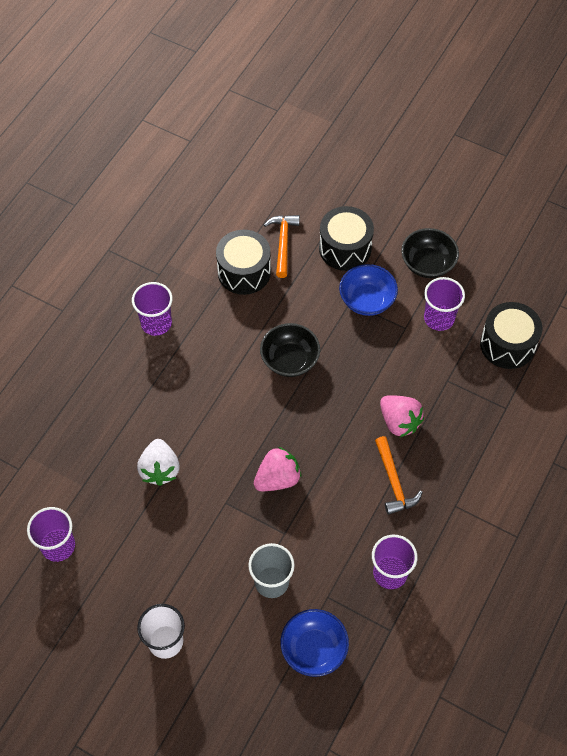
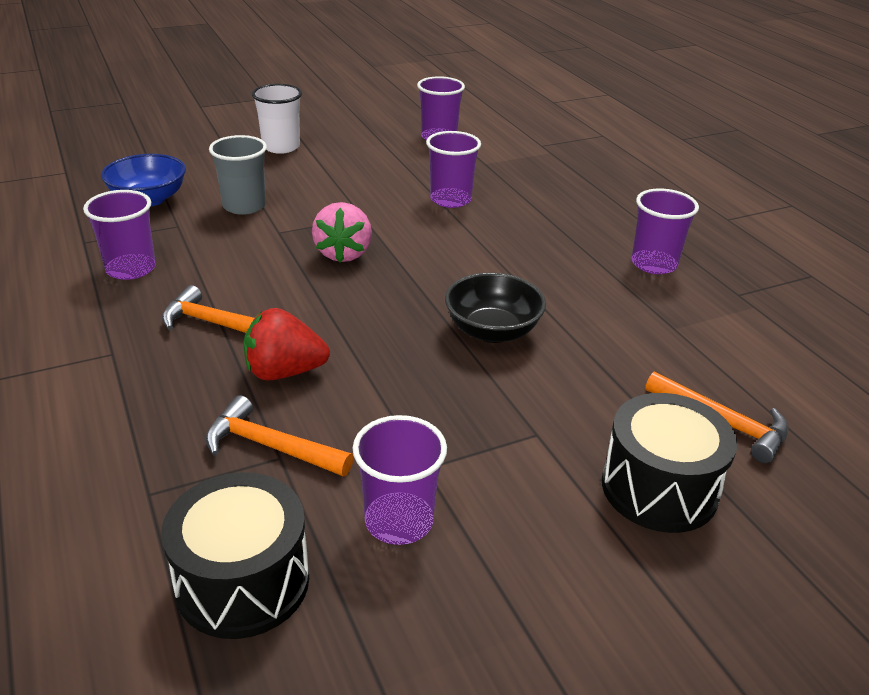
camera: 125 degrees right, 25 degrees down
white strawberry [137,439,180,486] -> purple cup [426,131,481,208]
black drum [216,230,271,295] -> none
blue bowl [339,264,398,316] -> none
pink strawberry [380,395,424,437] -> red strawberry [243,308,330,381]
black bowl [401,228,459,278] -> none
none -> orange hammer [206,395,354,476]

